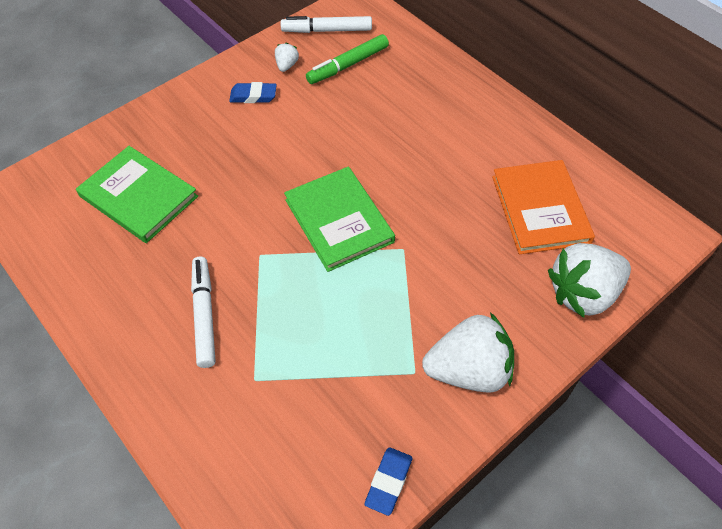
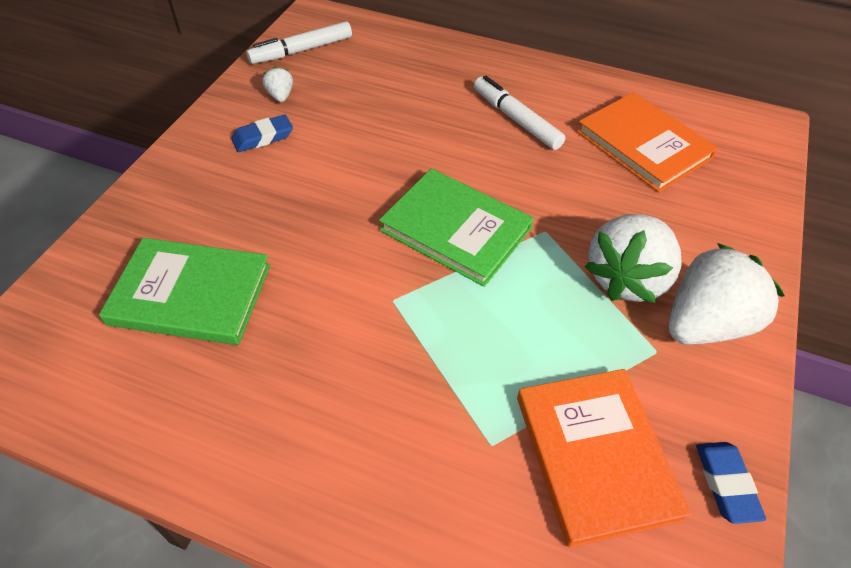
camera: 30 degrees left, 5 degrees down
white marker [191,257,216,368] -> white marker moved to [474,76,565,150]
green marker [306,34,389,84] -> none
white strawberry [548,243,631,318] -> white strawberry moved to [584,214,682,303]
none -> orange book [517,369,692,548]

